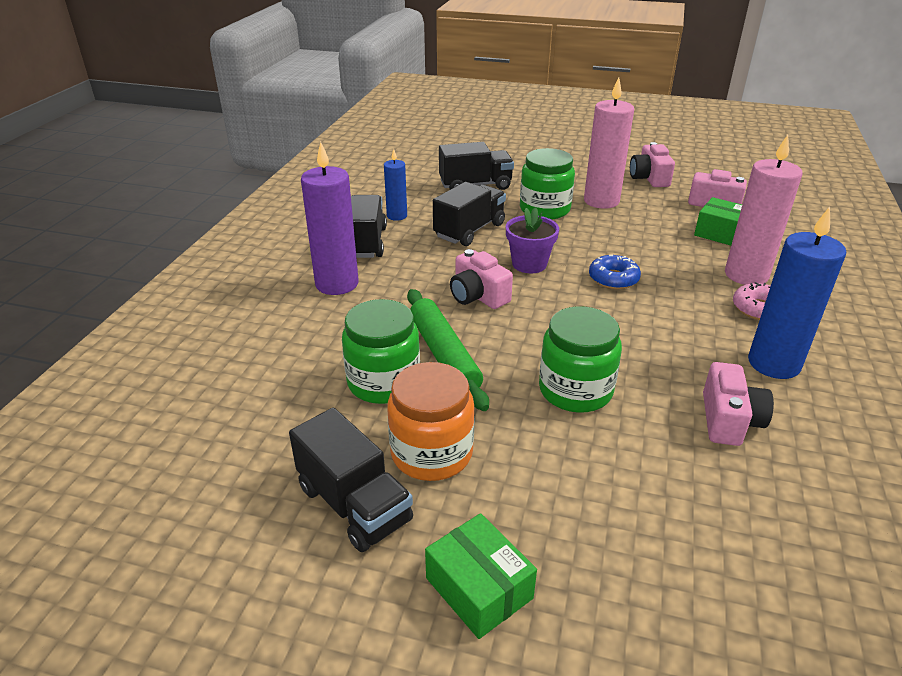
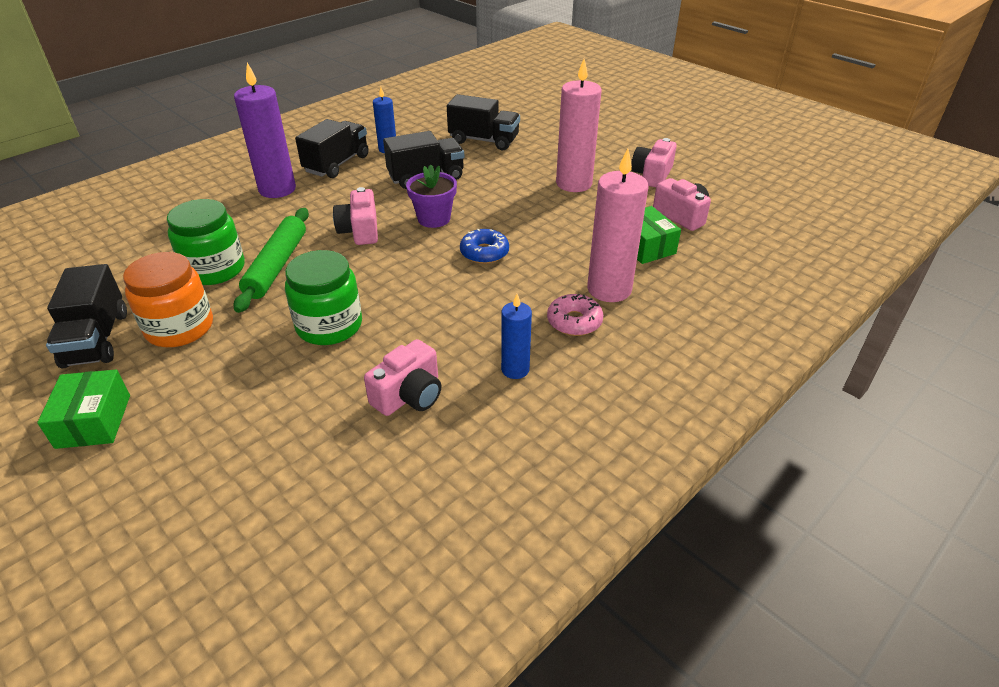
camera: 30 degrees right, 5 degrees up
green jar [520,148,575,219] -> none
blue candle [748,207,846,379] -> blue candle [501,294,532,379], size x0.56

